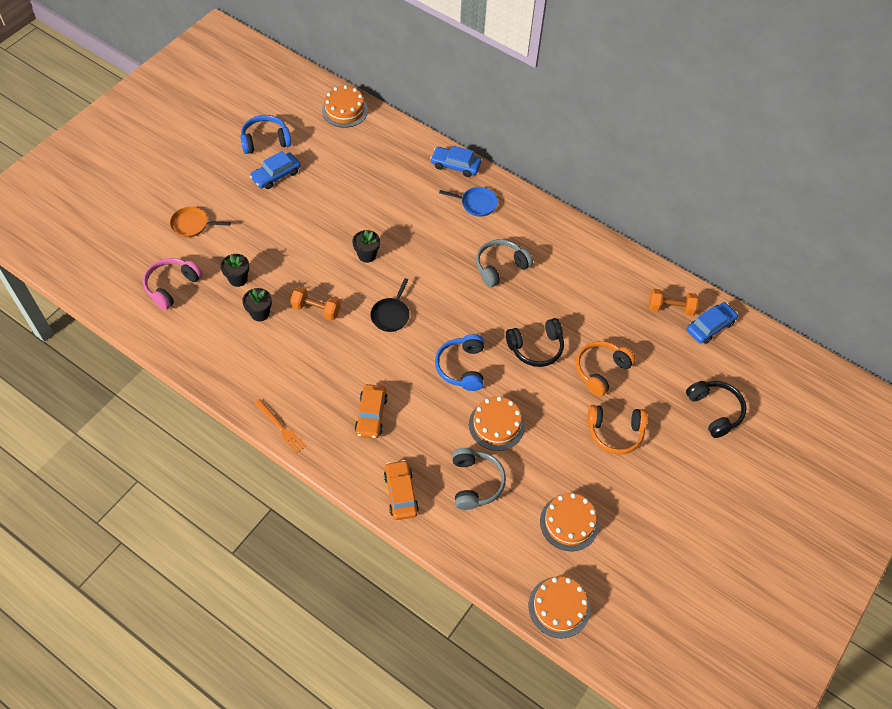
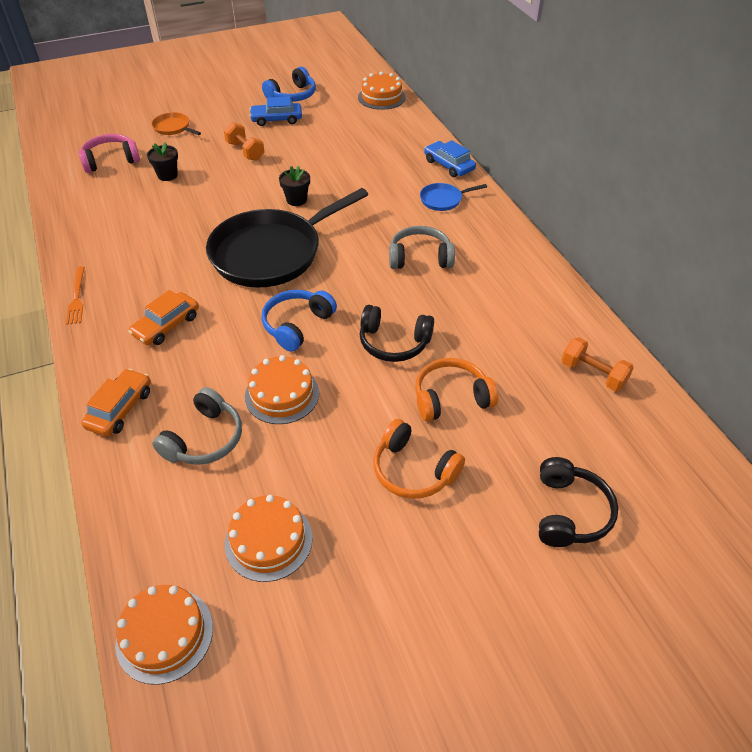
camera: 35 degrees right, 10 degrees down
blue headphones [240,115,291,154] -> blue headphones turned 120 degrees clockwise [262,67,316,102]
black flower pot [242,288,272,321] -> none
orange dumbbell [290,286,341,321] -> orange dumbbell moved to [224,122,264,161]
black pan [370,278,410,332] -> black pan [206,188,368,287], size x2.42
blue pan [439,187,498,217] -> blue pan turned 120 degrees clockwise [420,183,487,211]
blue car [687,302,738,344] -> none

